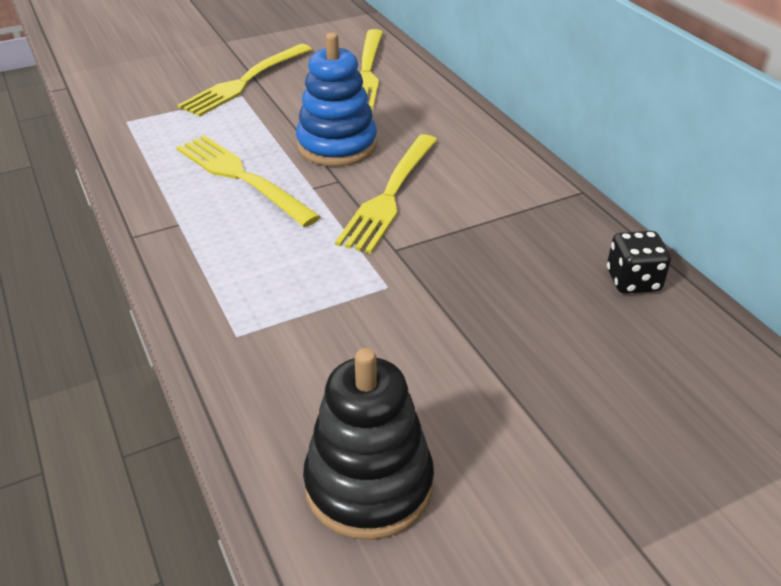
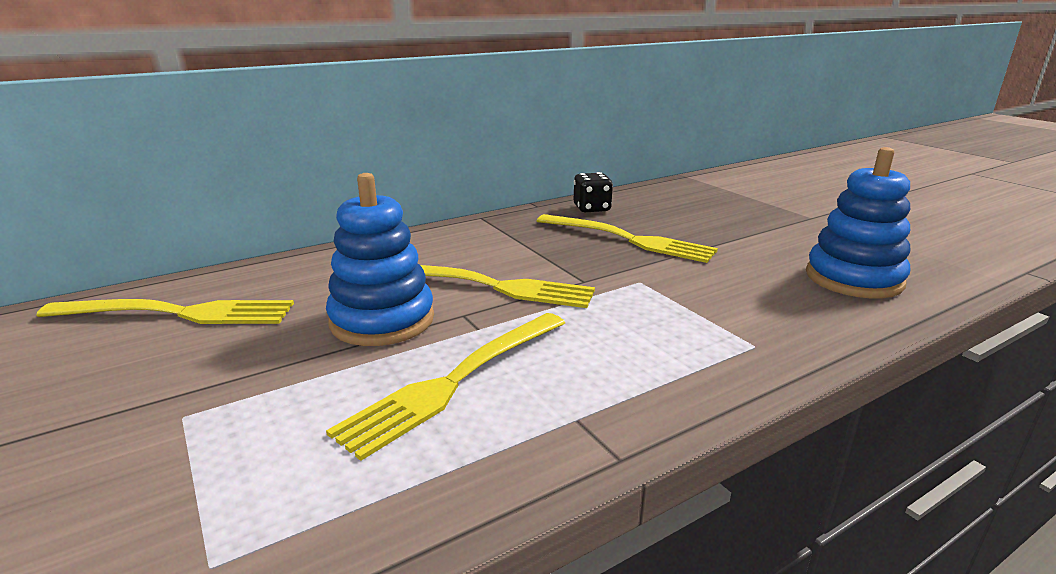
camera: 95 degrees left, 15 degrees down
yellow fork [178,44,312,117] -> yellow fork moved to [537,214,718,263]
black stacking toy [303,348,434,540] -> blue stacking toy [806,147,910,298]

